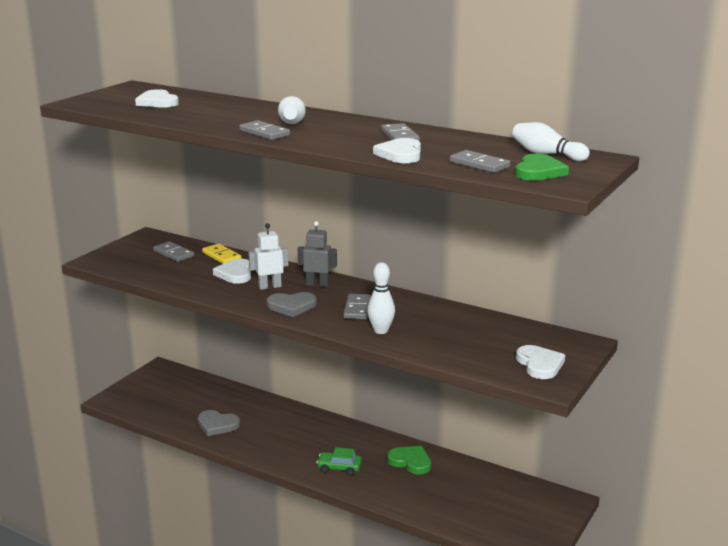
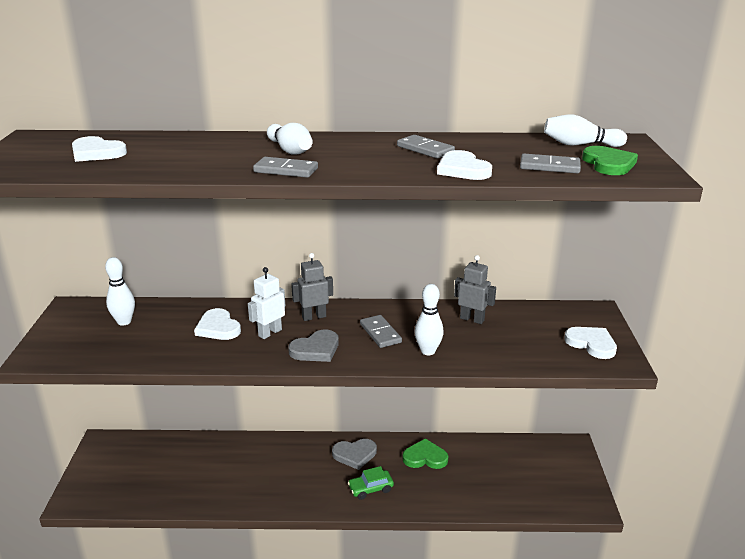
camera: 30 degrees left, 5 degrees up
grey domino [153,242,194,262] -> white bowling pin [105,257,135,326]
grey heart [198,410,240,436] -> grey heart moved to [332,439,377,470]
yellow domino [202,244,242,264] -> none
none -> grey robot [454,255,496,324]

